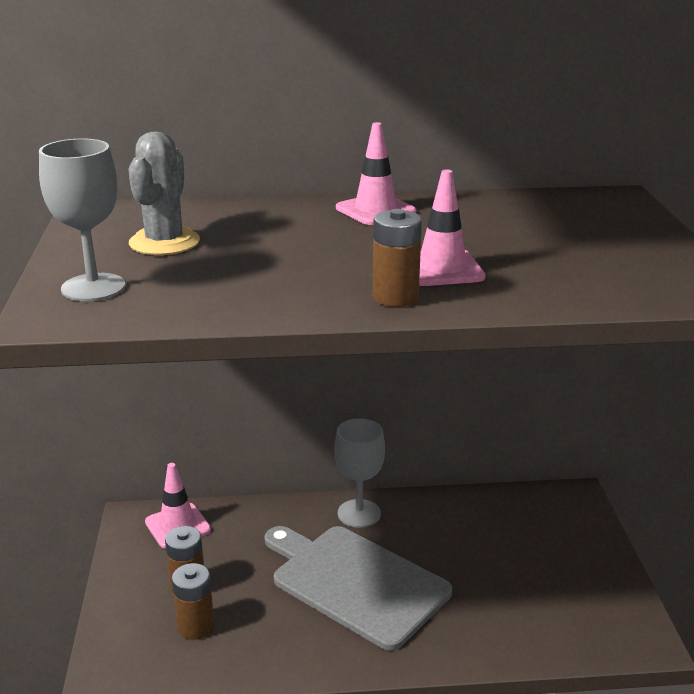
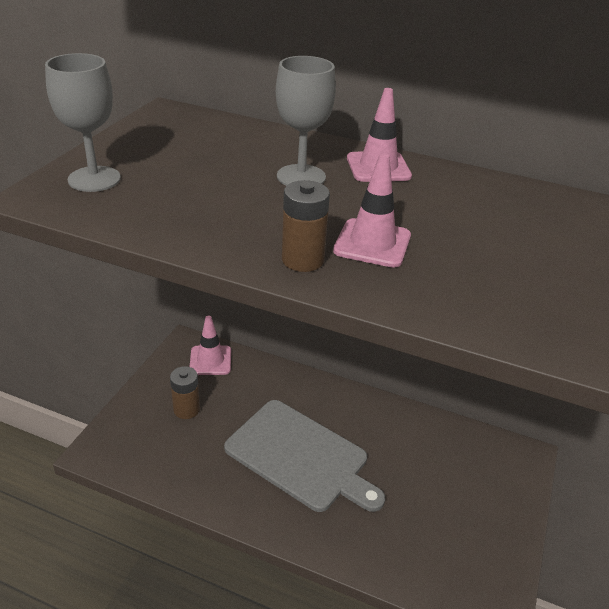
camera: 25 degrees right, 10 degrees up
grey cactus [128,131,200,255] -> none
brown battery [172,563,214,640] -> none
grey cutting board [265,526,452,651] -> grey cutting board turned 150 degrees clockwise [224,400,385,512]
grey goblet [334,418,385,528] -> grey goblet moved to [276,56,336,186]

